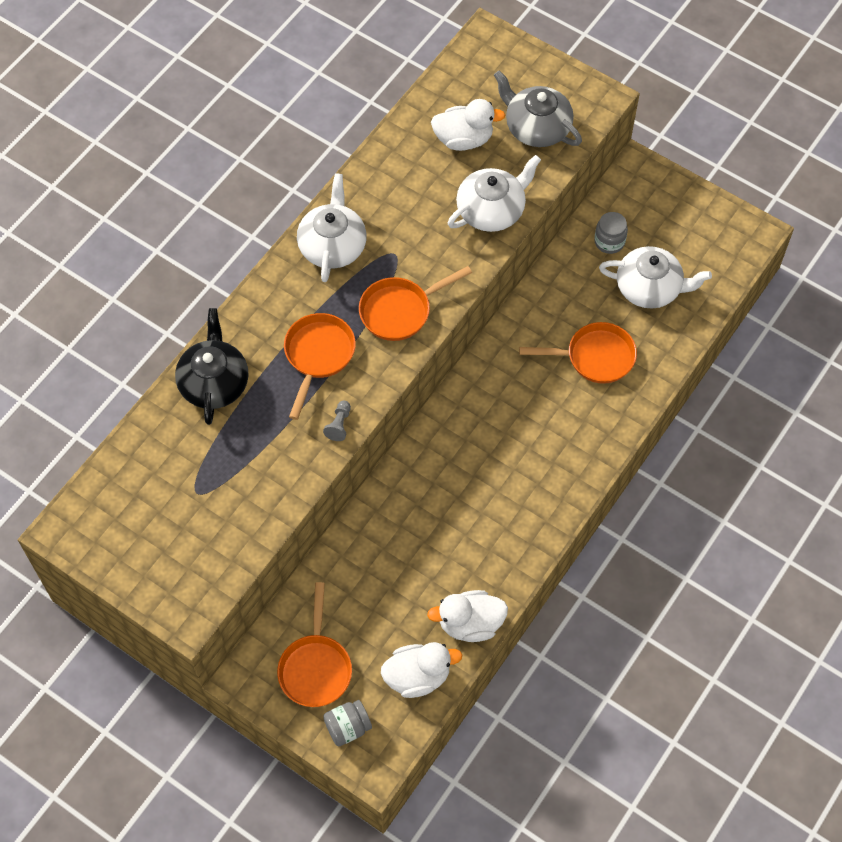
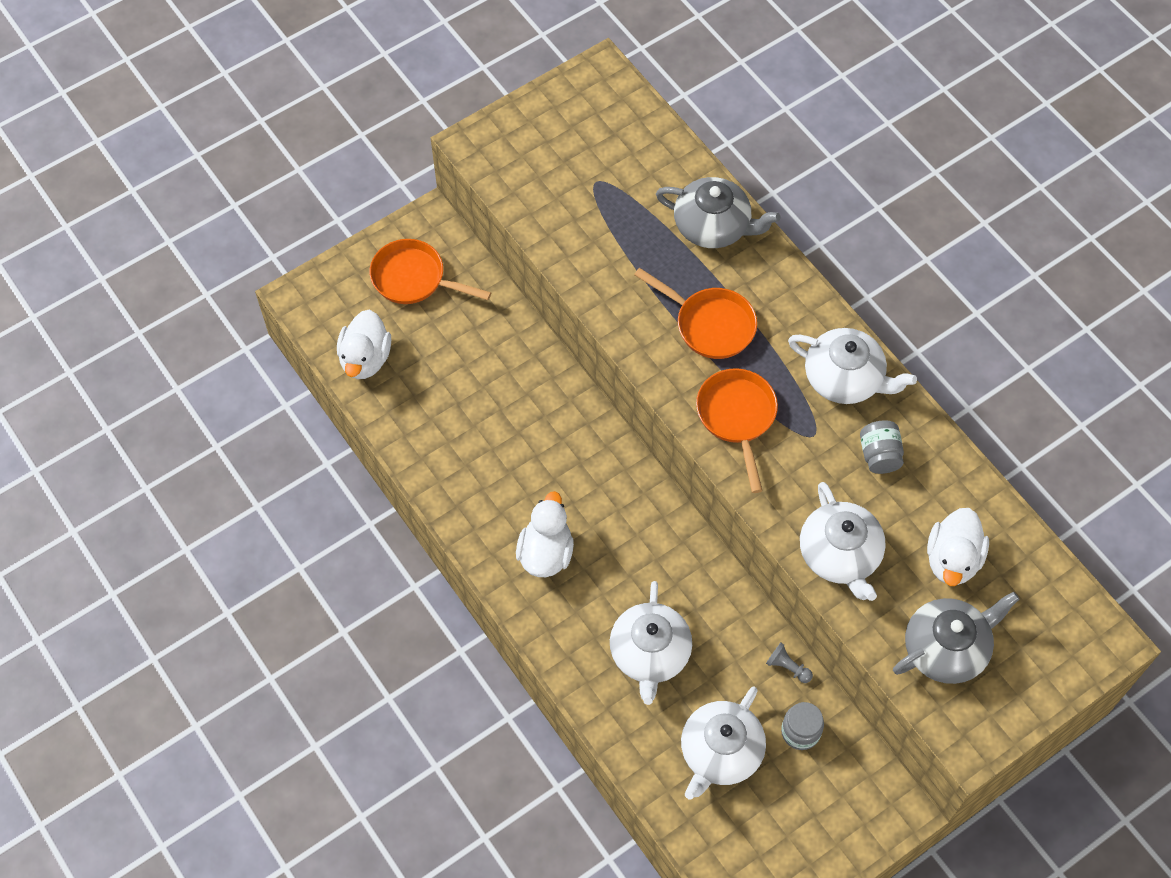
camera: 110 degrees right, 0 degrees up
black teapot [175,308,249,425] -> grey teapot [656,177,780,248]
grey pawn [323,401,351,441] -> grey pawn moved to [766,643,813,683]
grey jar [323,700,372,746] -> grey jar moved to [860,420,904,474]
white duck [427,590,508,642] -> white duck moved to [516,491,574,577]
orange pan [519,322,637,384] -> white teapot [610,581,692,705]

